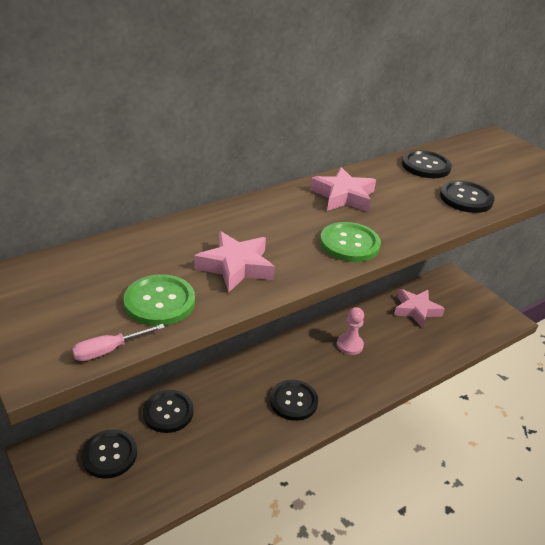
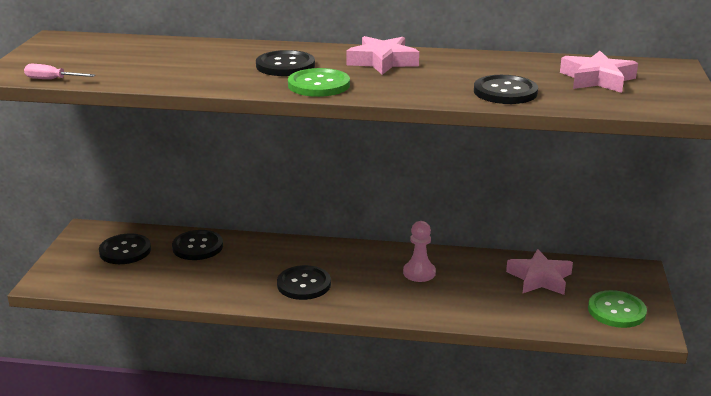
camera: 45 degrees right, 10 degrees down
green button [123,274,195,326] -> green button moved to [588,290,647,328]
pink star [194,231,275,293] -> pink star moved to [560,51,638,93]
black button [402,150,452,178] -> black button moved to [256,50,315,76]

